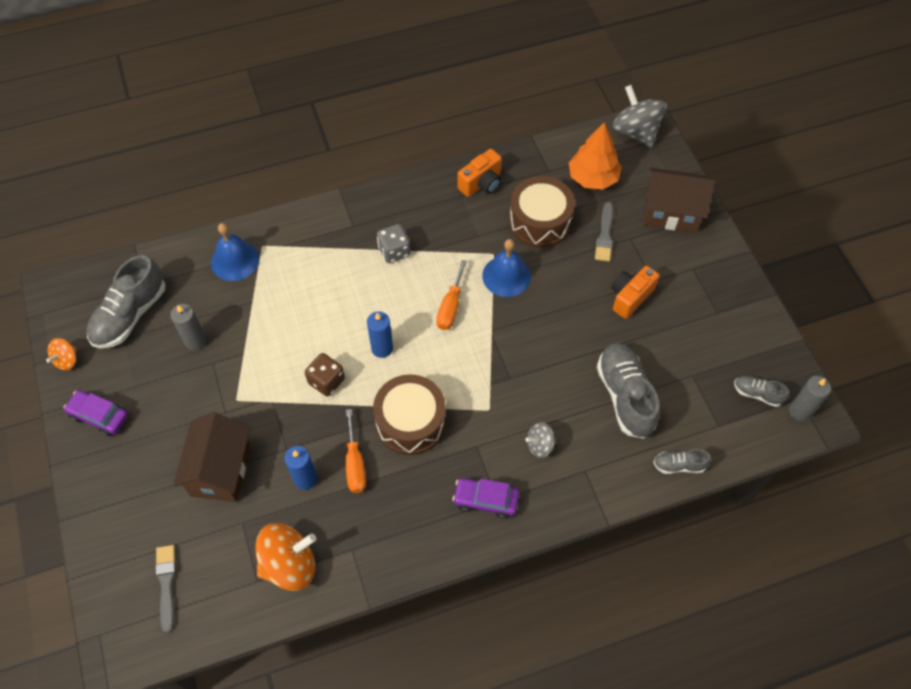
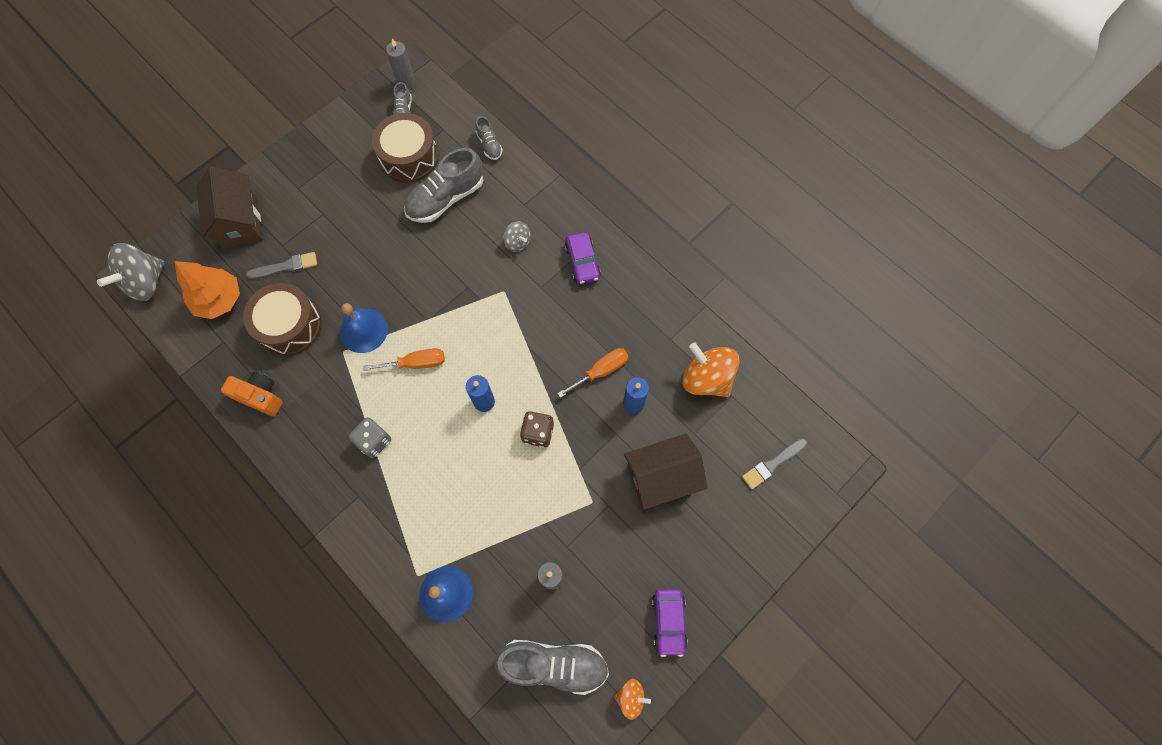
camera: 115 degrees left, 10 degrees up
brown drum [373,374,446,455] -> brown drum moved to [372,113,439,183]
orange camera [611,266,659,319] -> none

